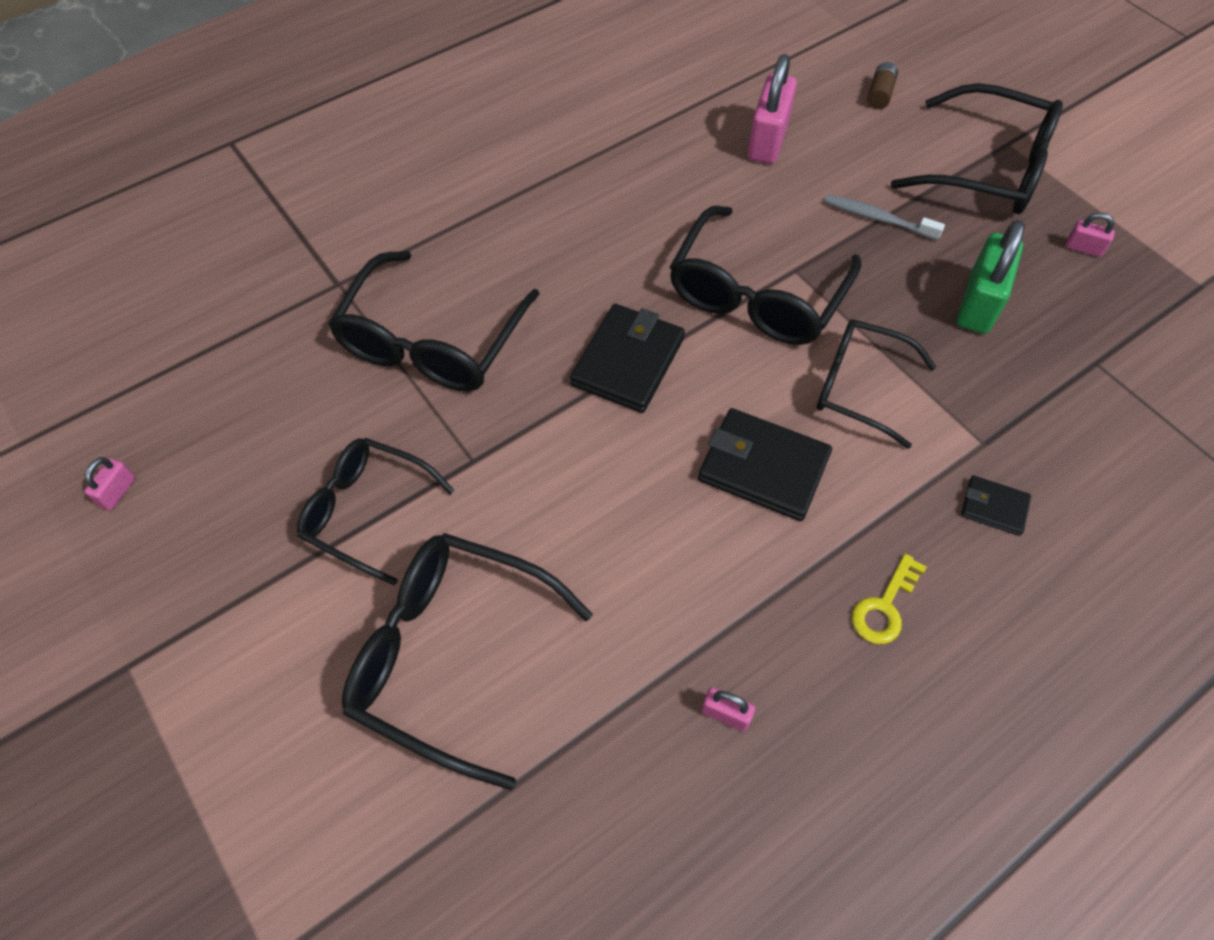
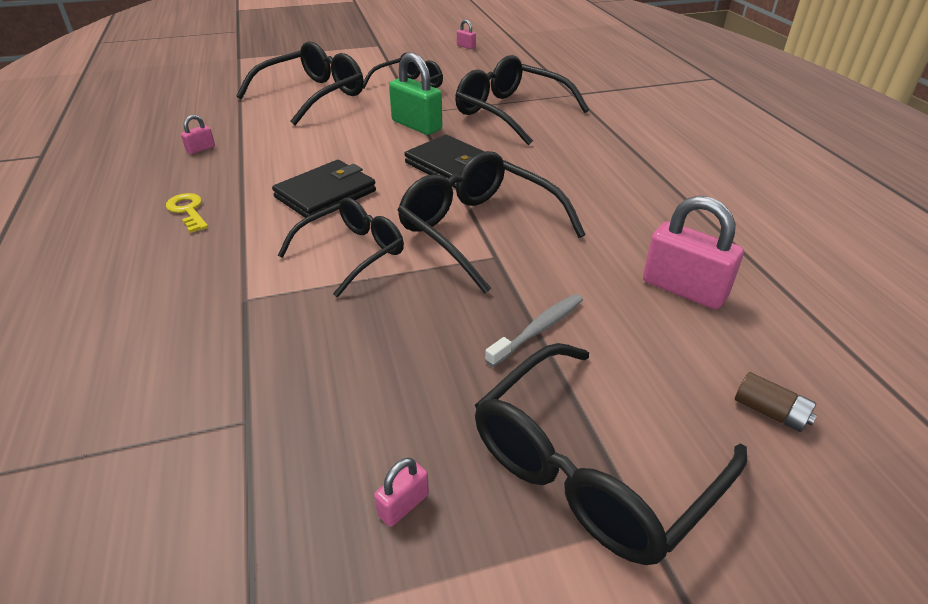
camera: 110 degrees right, 20 degrees down
green padlock [957,220,1025,334] -> green padlock moved to [389,53,442,135]
black wallet [961,475,1031,536] -> none

